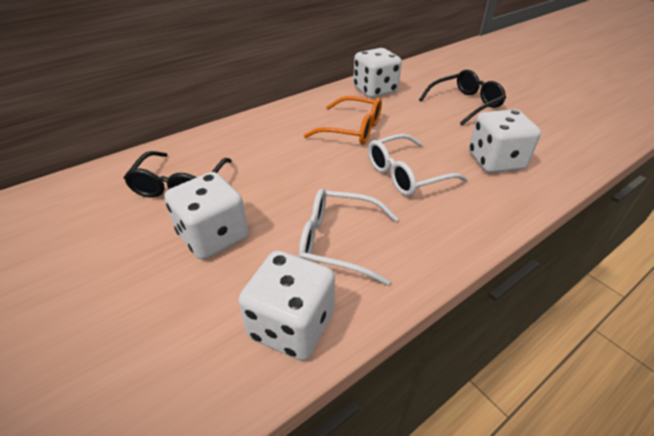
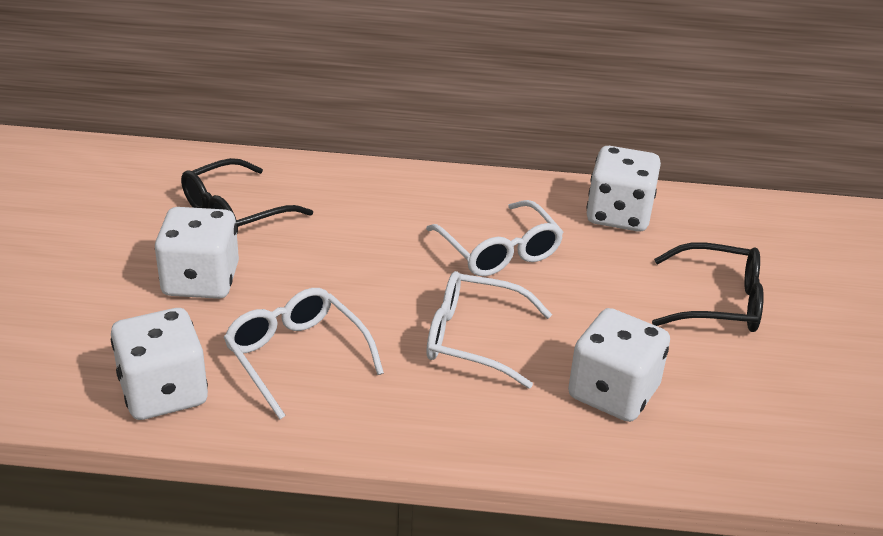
camera: 40 degrees right, 5 degrees down
orange glasses [304,96,382,145] -> white glasses [426,200,564,277]

